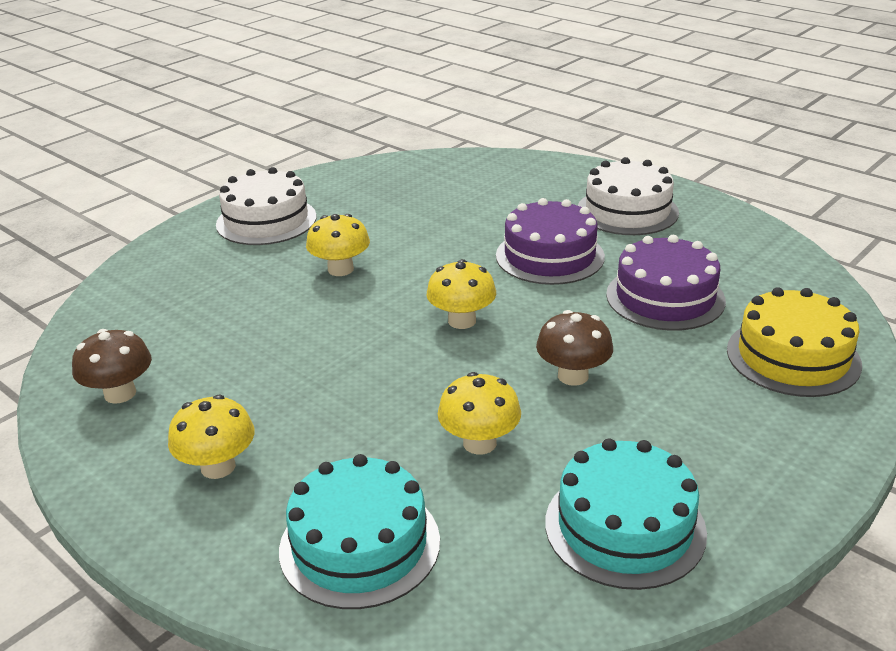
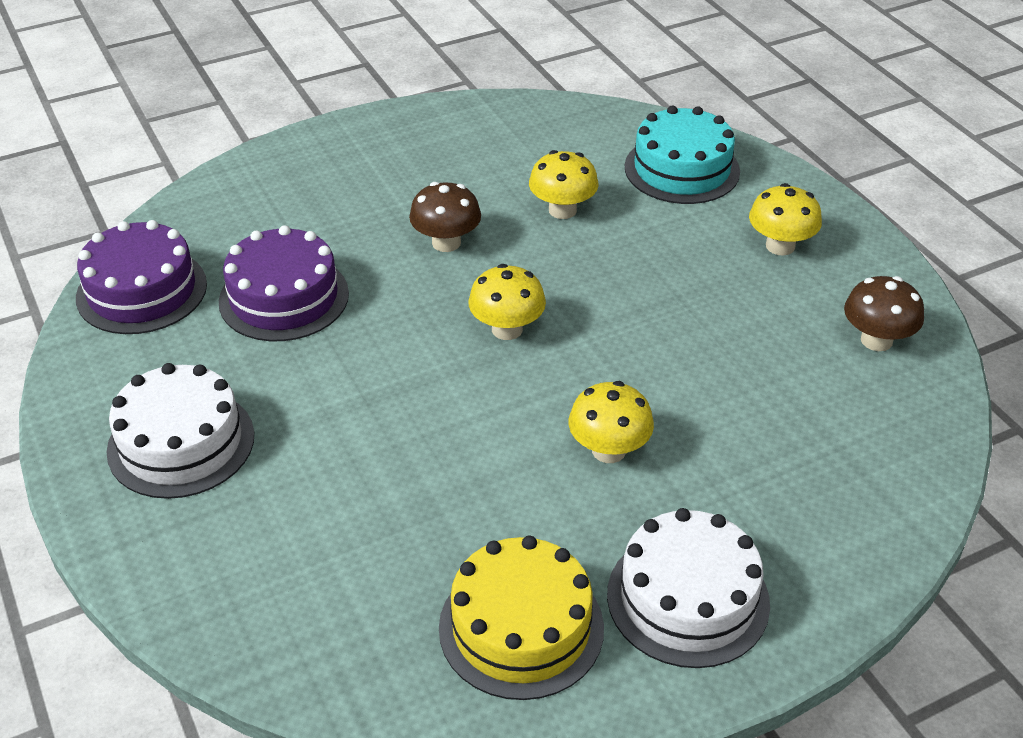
camera: 160 degrees left, 10 degrees up
purple cake [496,198,605,285] -> purple cake moved to [76,220,207,334]
turquoise cake [545,438,707,590] -> none
yellow cake [727,287,862,397] -> yellow cake moved to [439,536,604,700]

